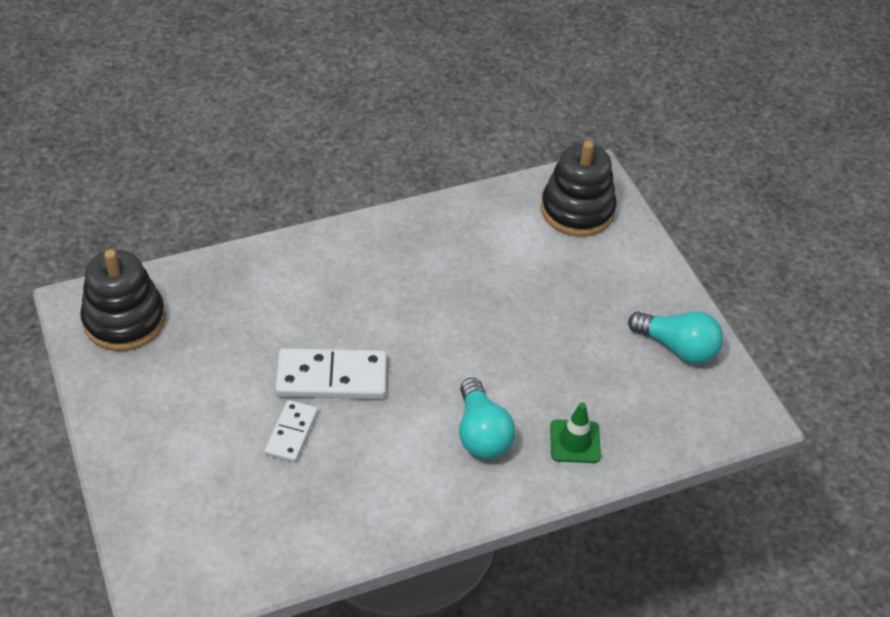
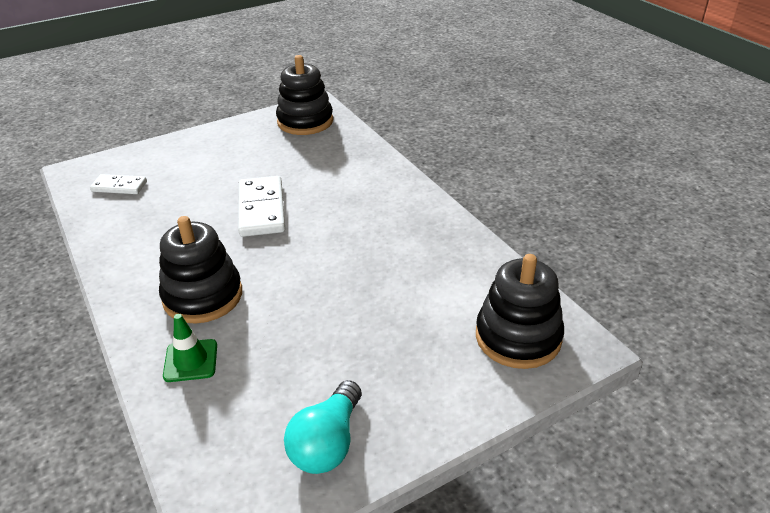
camera: 85 degrees right, 10 degrees down
white domino [264,400,318,463] -> white domino moved to [90,174,147,194]
turquoise light bulb [459,378,515,459] -> black stacking toy [159,216,242,324]

